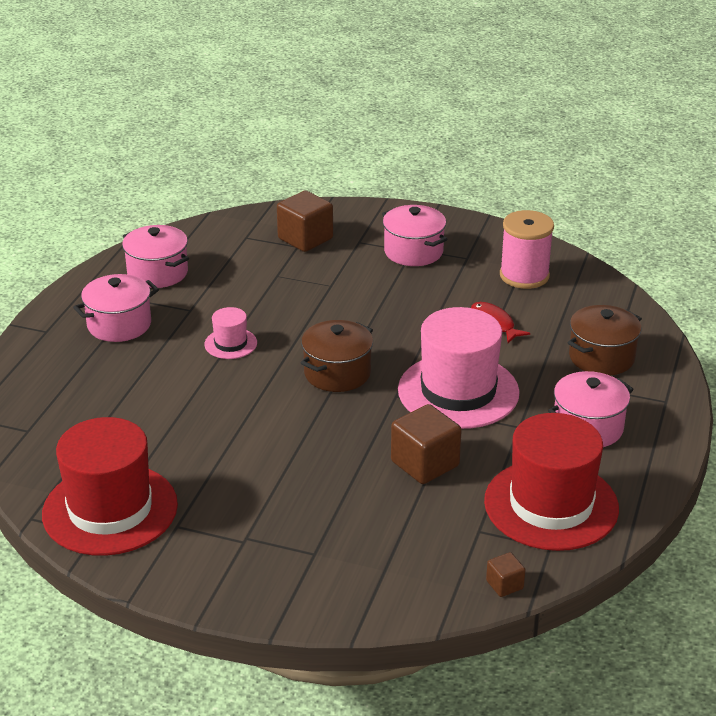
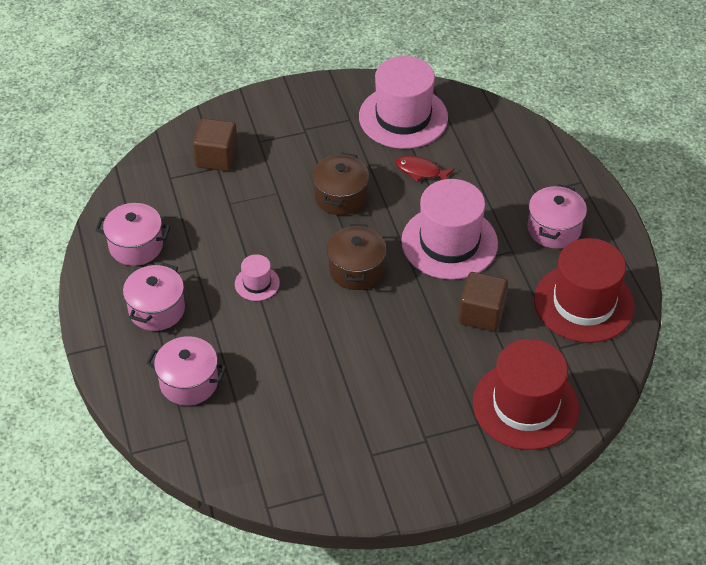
camera: 35 degrees left, 15 degrees up
red hat [42,417,178,556] -> red hat moved to [473,339,579,450]
pink pot [382,205,448,266] -> pink pot moved to [146,336,227,406]
brown cube [486,552,526,597] -> none
pink spool [500,210,554,289] -> pink hat [359,56,448,149]
brown pot [567,305,642,375] -> brown pot moved to [312,153,369,215]

